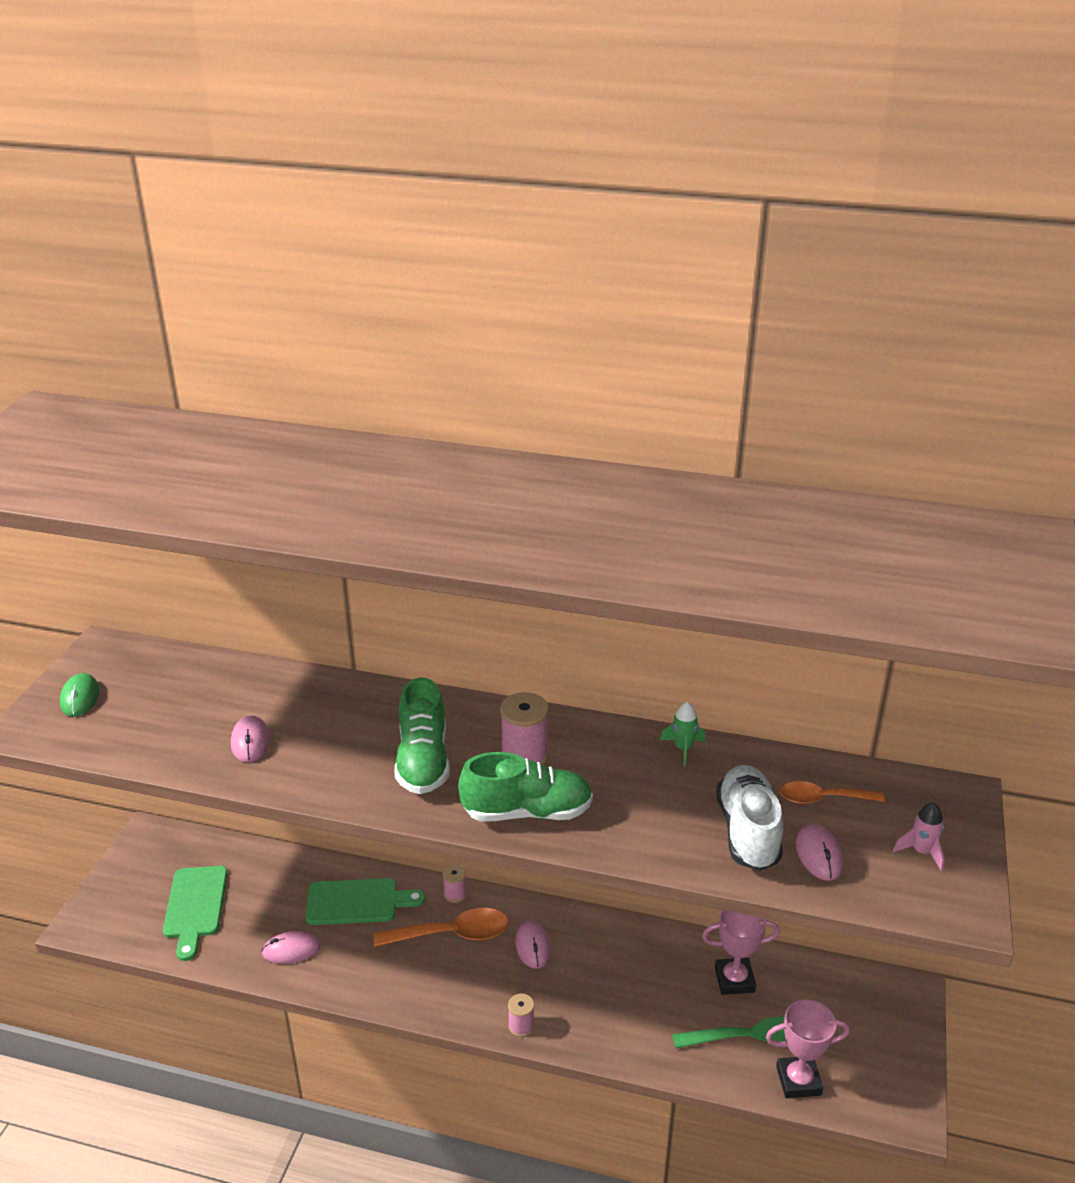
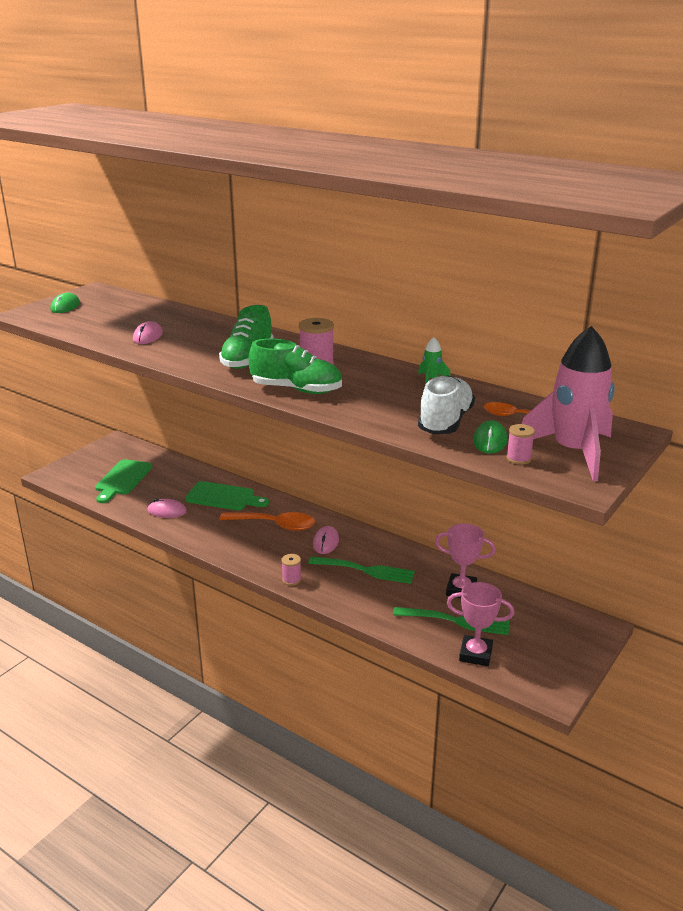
camera: 20 degrees right, 5 degrees down
pink spool [442,864,467,903] -> pink spool moved to [506,424,535,465]
pink mouse [796,824,843,881] -> green mouse [473,420,507,453]
pink rocket [893,803,944,871] -> pink rocket [522,326,615,481], size x2.48
none -> green fork [308,556,415,584]

